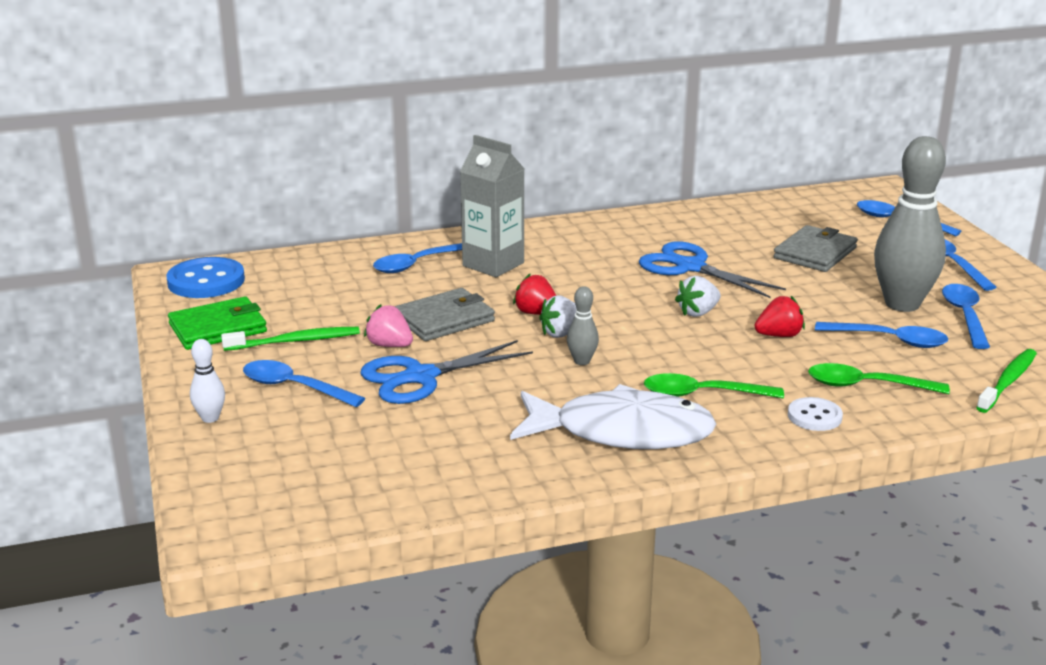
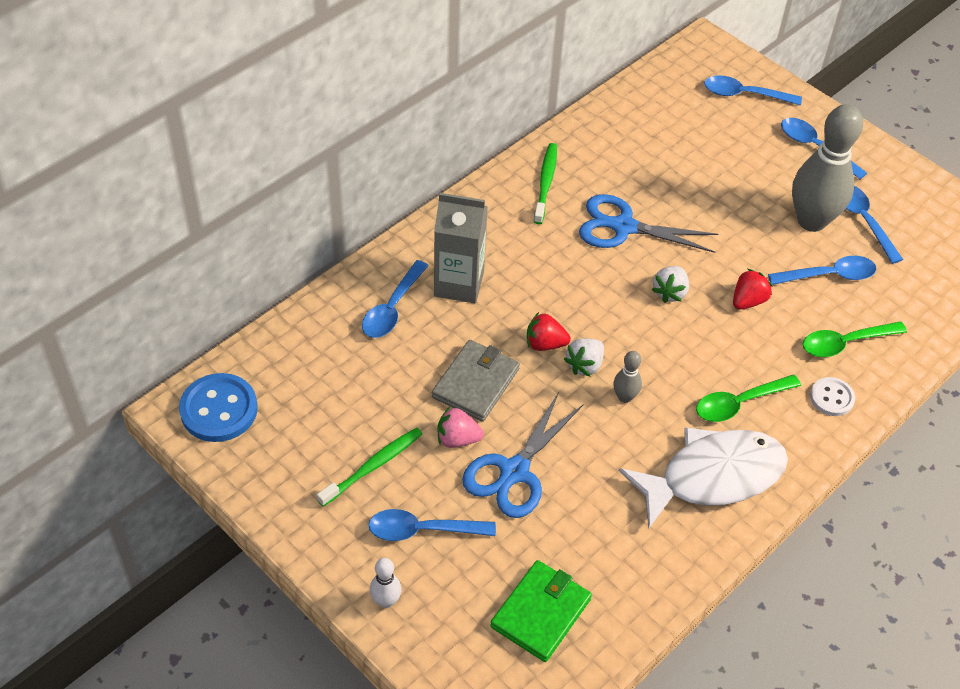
camera: 30 degrees left, 25 degrees up
green wallet [168,297,267,350] -> green wallet moved to [490,560,592,662]
grey wallet [774,225,858,272] -> none
green toothbrush [976,349,1037,413] -> green toothbrush moved to [534,143,557,224]

